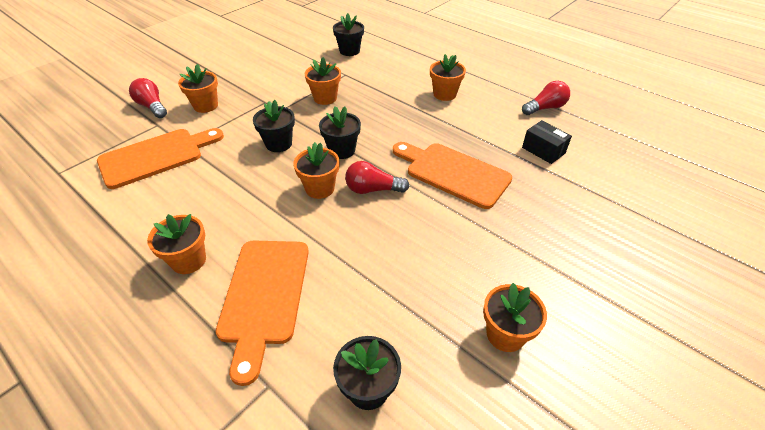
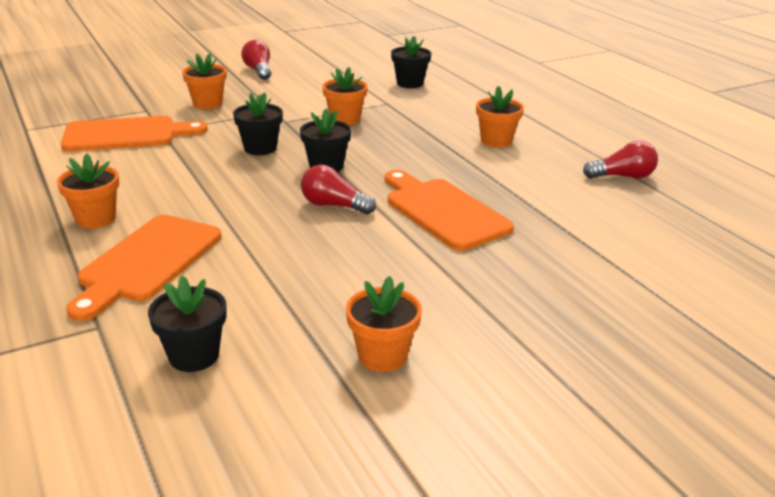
camera: 20 degrees right, 15 degrees down
red light bulb [129,78,167,118] -> red light bulb moved to [241,40,271,80]
orange flower pot [293,142,339,199] -> none
black box [522,120,572,164] -> none

